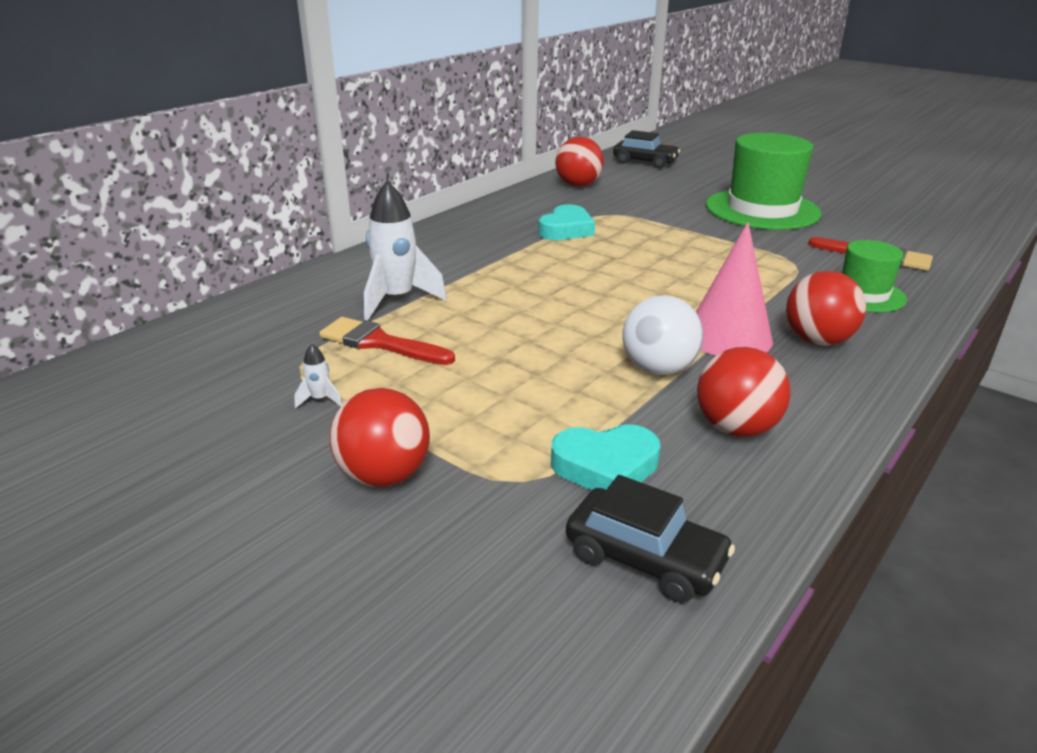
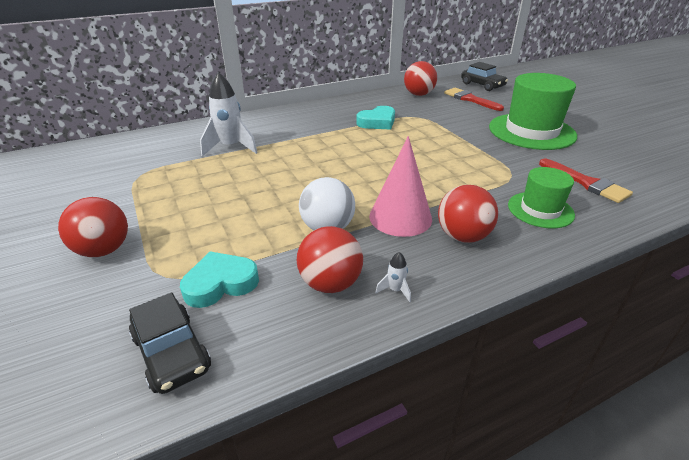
camera: 25 degrees right, 5 degrees up
white rocket [294,344,342,408] -> white rocket moved to [375,252,411,302]
red brush [319,317,455,365] -> red brush moved to [444,88,504,111]
turquoise heart [551,424,660,490] -> turquoise heart turned 135 degrees clockwise [180,251,259,308]

